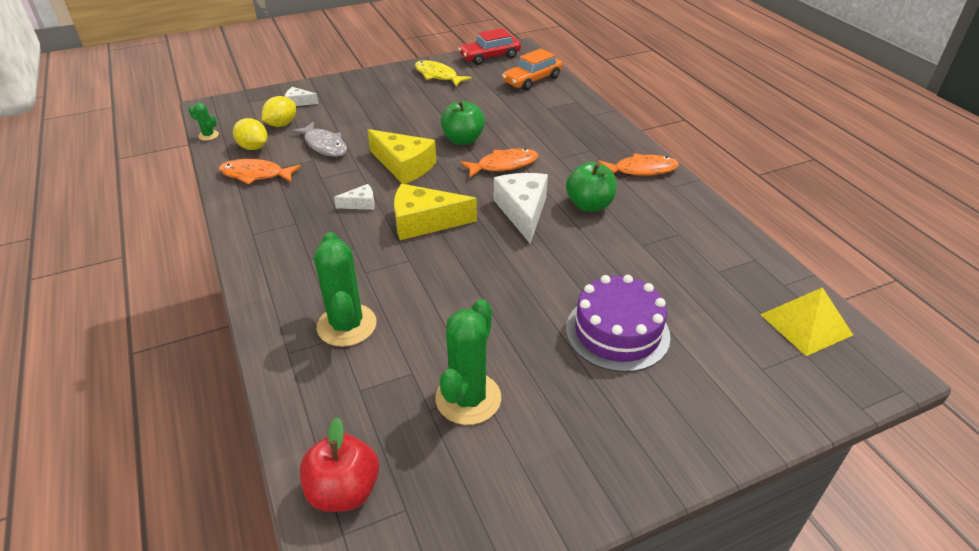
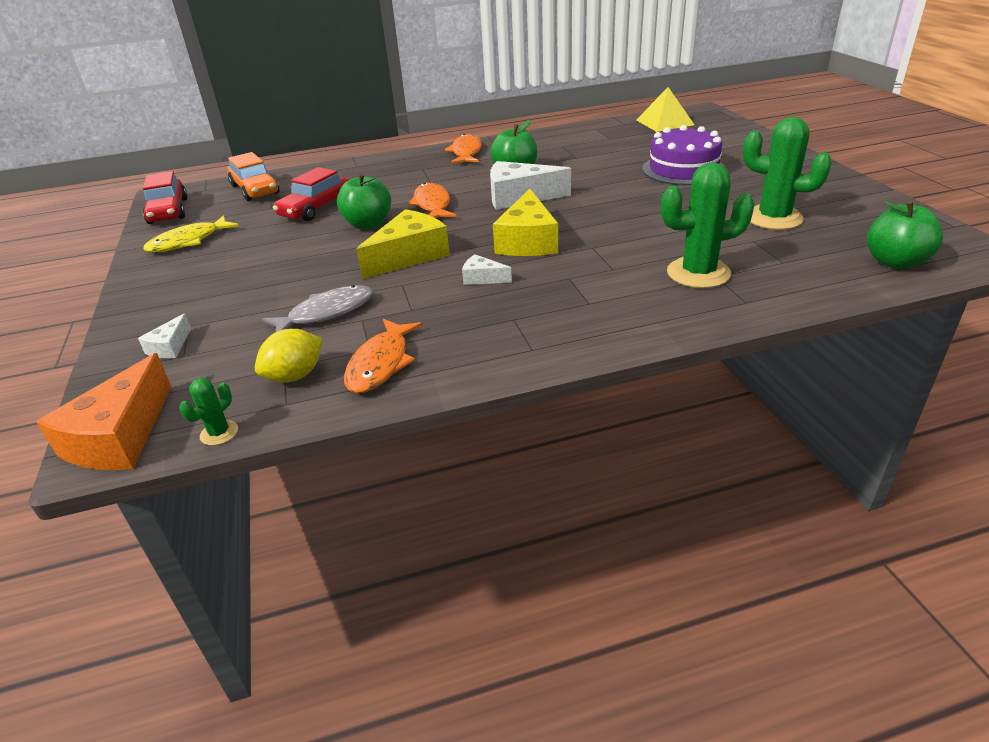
camera: 80 degrees left, 5 degrees down
yellow lemon [262,96,296,127] -> none
red apple [300,417,379,512] -> green apple [867,201,943,269]
white cheese [334,184,375,210] -> white cheese turned 60 degrees counterclockwise [462,254,512,285]
none -> orange cheese [36,353,171,470]
none -> red car [273,167,350,221]

